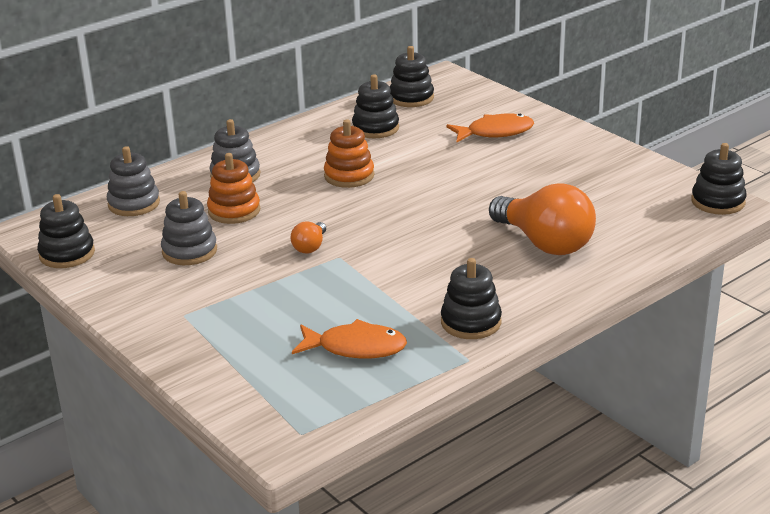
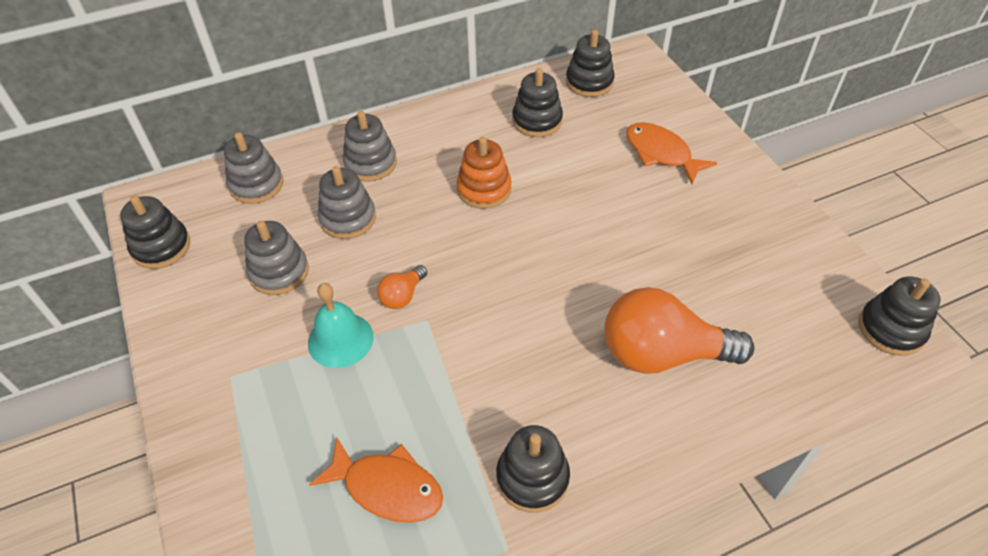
camera: 15 degrees right, 20 degrees up
orange stacking toy [207,153,260,224] -> grey stacking toy [318,166,376,239]
orange fish [446,114,534,142] -> orange fish turned 135 degrees counterclockwise [626,122,717,184]
orange light bulb [489,183,596,255] -> orange light bulb turned 120 degrees clockwise [605,287,754,374]
none -> turquoise bell [308,283,374,368]

